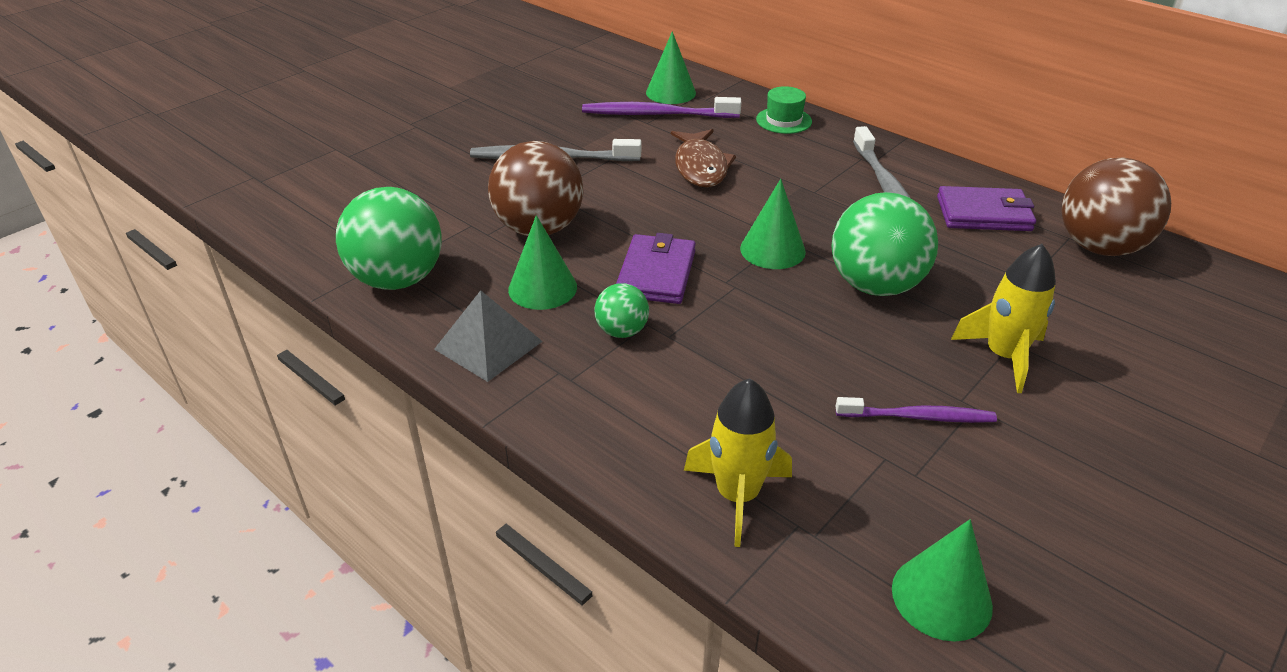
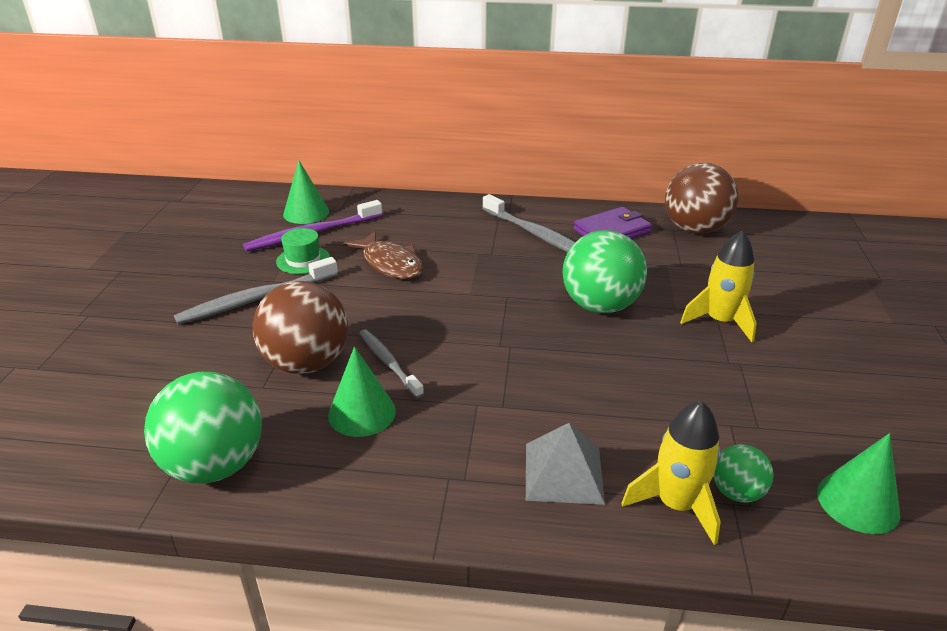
camera: 35 degrees left, 5 degrees down
grey pyramid [434,290,543,382] -> grey pyramid moved to [526,423,605,505]
green ball [595,283,649,338] -> green ball moved to [713,444,774,503]
purple wallet [616,233,696,304] -> none
green cone [740,179,806,269] -> none
green hat [756,86,812,134] -> green hat moved to [276,228,330,274]
purple toothbrush [836,397,997,423] -> none
none -> grey toothbrush [359,329,424,398]

